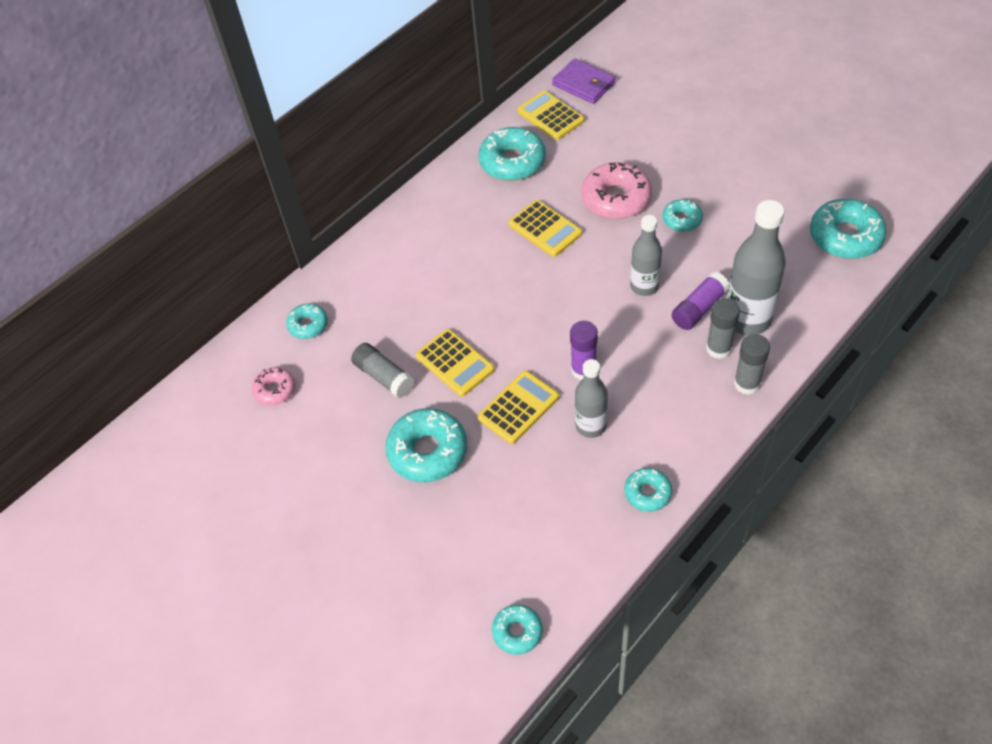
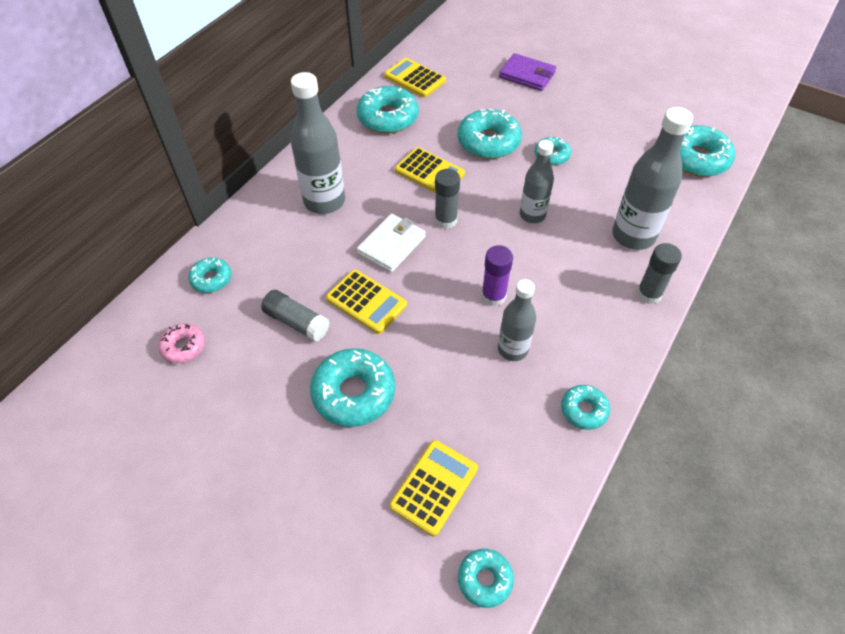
camera: 15 degrees left, 0 degrees up
yellow calculator [478,371,559,444] -> yellow calculator moved to [390,440,478,537]
purple wallet [552,59,616,104] -> purple wallet moved to [499,53,556,91]
pink donut [582,162,652,219] -> turquoise donut [458,109,522,159]
purple glue stick [672,272,729,330] -> none
grey glue stick [706,298,740,359] -> grey glue stick moved to [435,169,460,229]
none -> grey bottle [291,72,345,214]
none -> white wallet [357,213,426,273]

